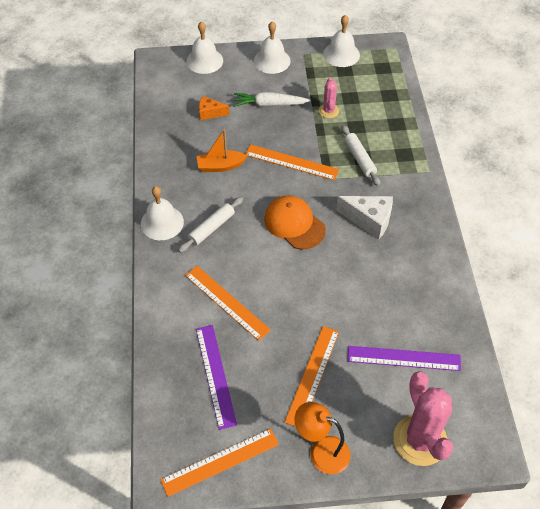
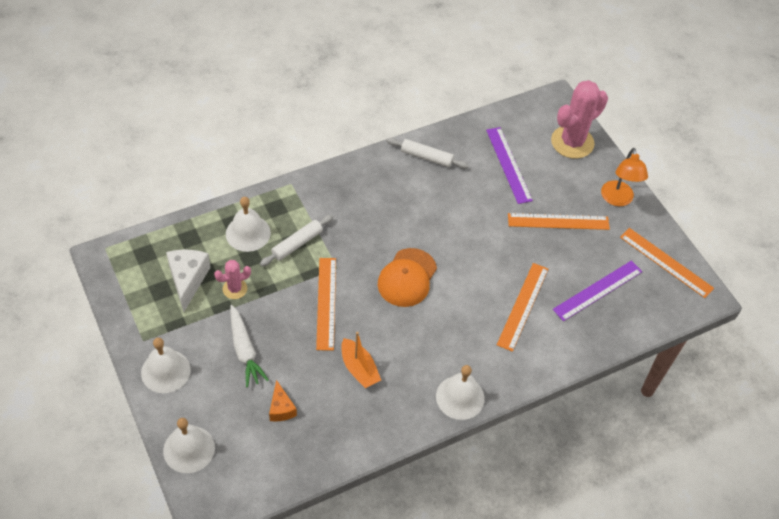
camera: 115 degrees left, 0 degrees up
white rolling pin [178,197,243,253] -> white rolling pin moved to [387,138,469,169]
white bell [323,15,360,67] -> white bell moved to [226,197,271,252]
white cheese [336,196,393,240] -> white cheese moved to [166,250,211,312]

